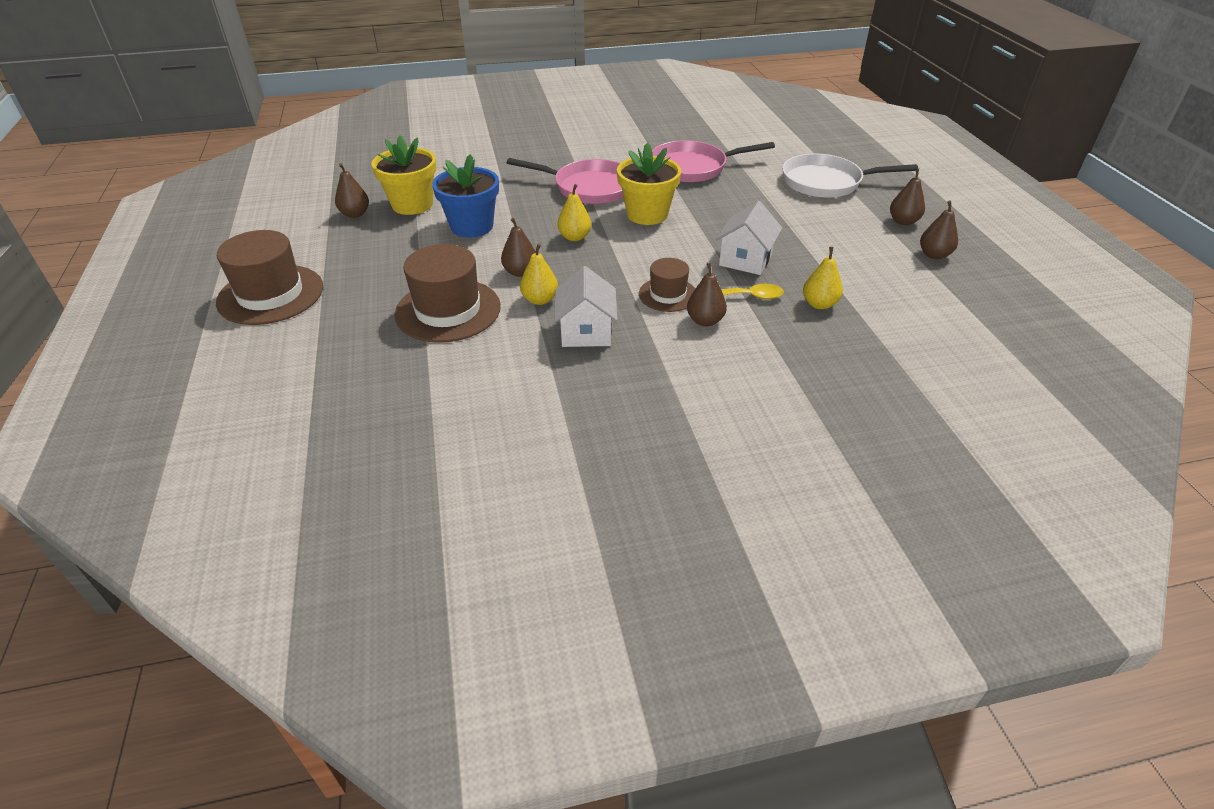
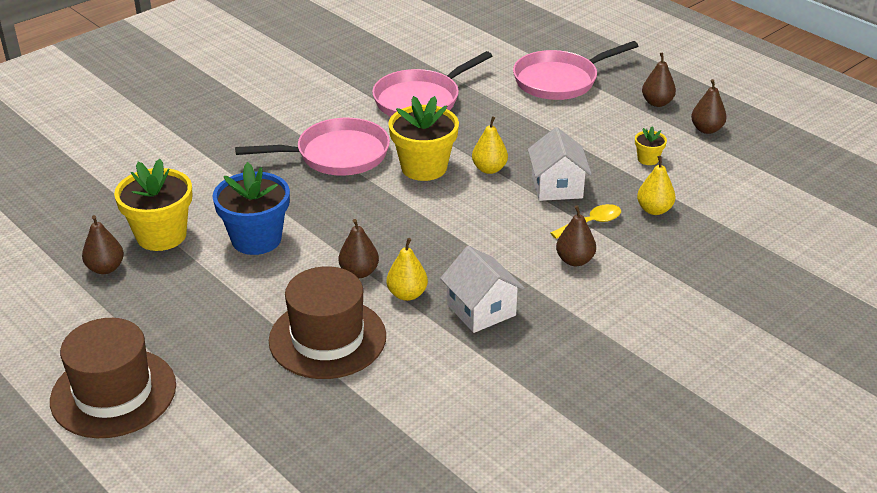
camera: 30 degrees left, 5 degrees down
yellow pear [557,184,591,241] -> yellow pear moved to [472,116,508,174]
brown hat [639,258,695,312] -> none
white pan [782,154,918,198] -> pink pan [513,41,638,100]
none -> yellow flower pot [635,126,667,165]

